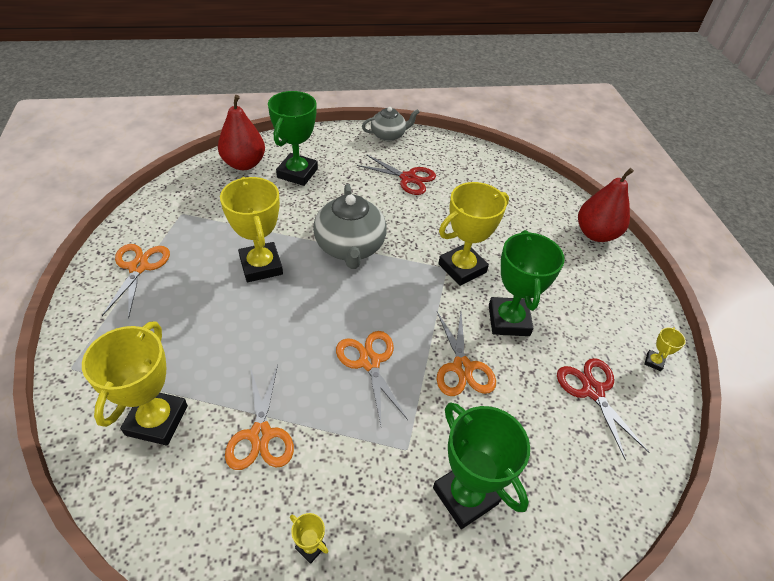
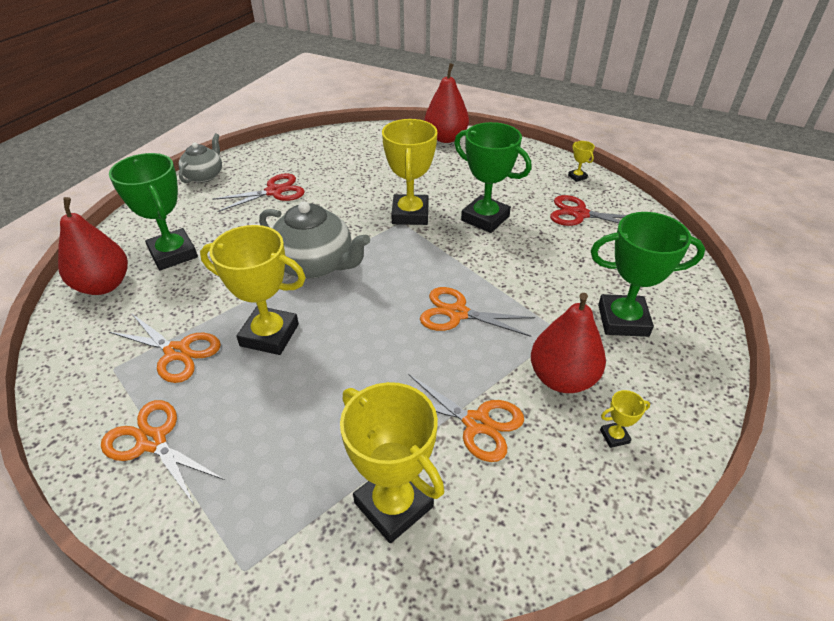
camera: 50 degrees left, 5 degrees down
orange scissors [437,312,496,396] -> orange scissors moved to [109,313,221,383]
none -> red pear [531,293,606,393]

